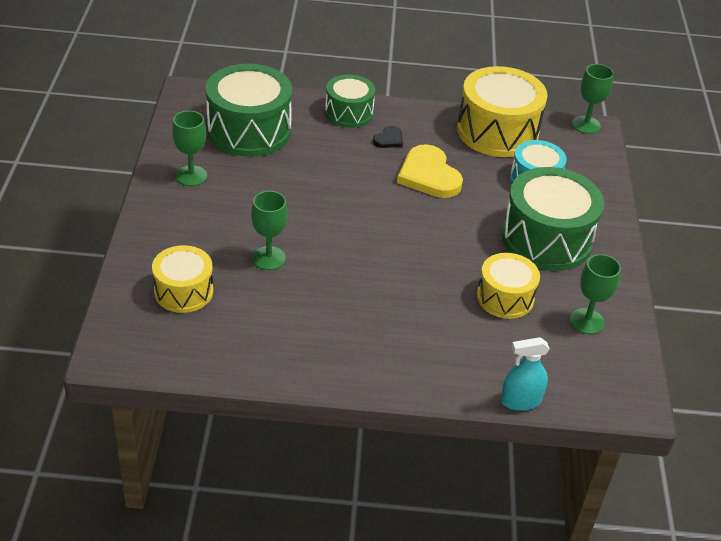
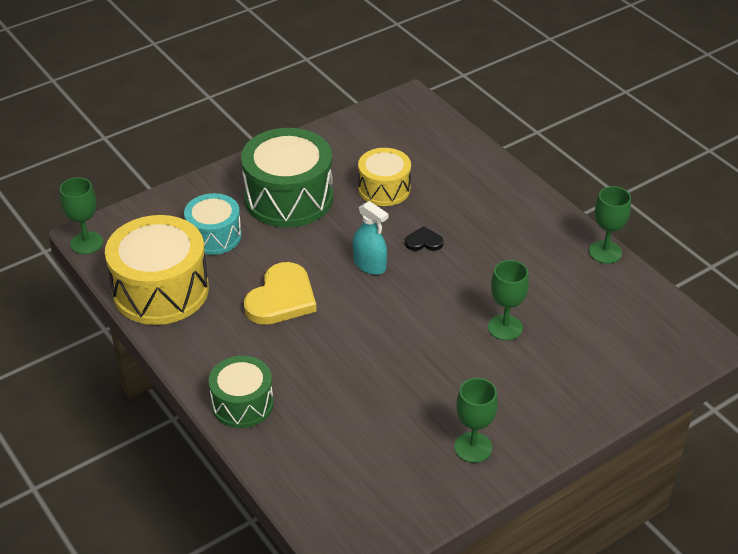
camera: 125 degrees left, 0 degrees up
yellow drum [152,245,213,313] -> none
green drum [206,64,292,157] -> none
black heart [373,126,403,148] -> black heart moved to [405,226,444,251]
turquoise spray bottle [501,337,550,411] -> turquoise spray bottle moved to [353,201,388,275]
green goblet [570,254,621,334] -> green goblet moved to [589,186,631,264]

